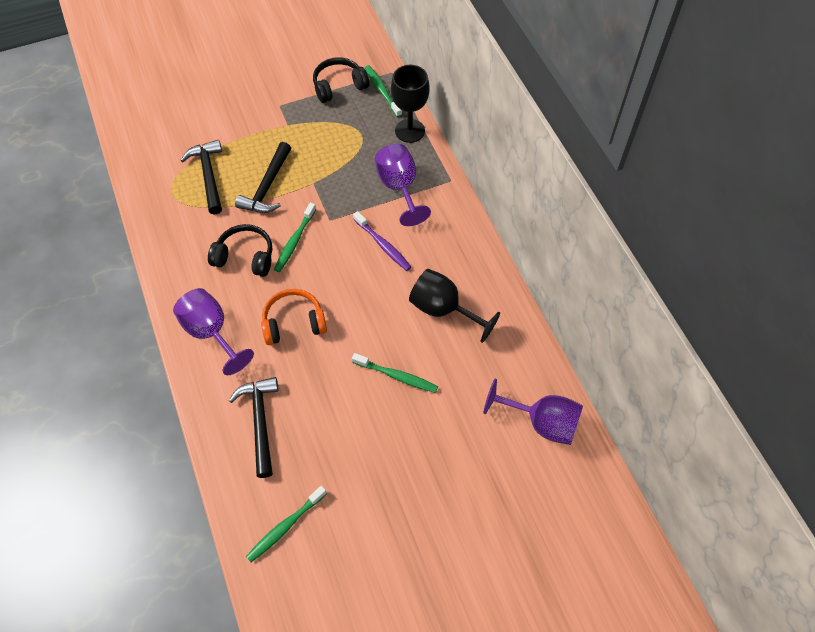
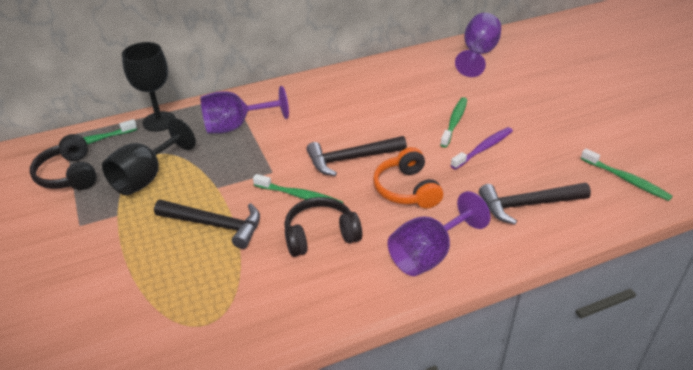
camera: 90 degrees left, 20 degrees down
black hammer [180,140,222,215] -> black hammer moved to [306,136,407,176]
black headphones [208,224,272,277] -> black headphones turned 60 degrees clockwise [284,197,362,257]
purple toothbrush [353,211,411,271] -> purple toothbrush moved to [450,127,513,170]
black goblet [409,269,500,343] -> black goblet moved to [102,118,196,195]

